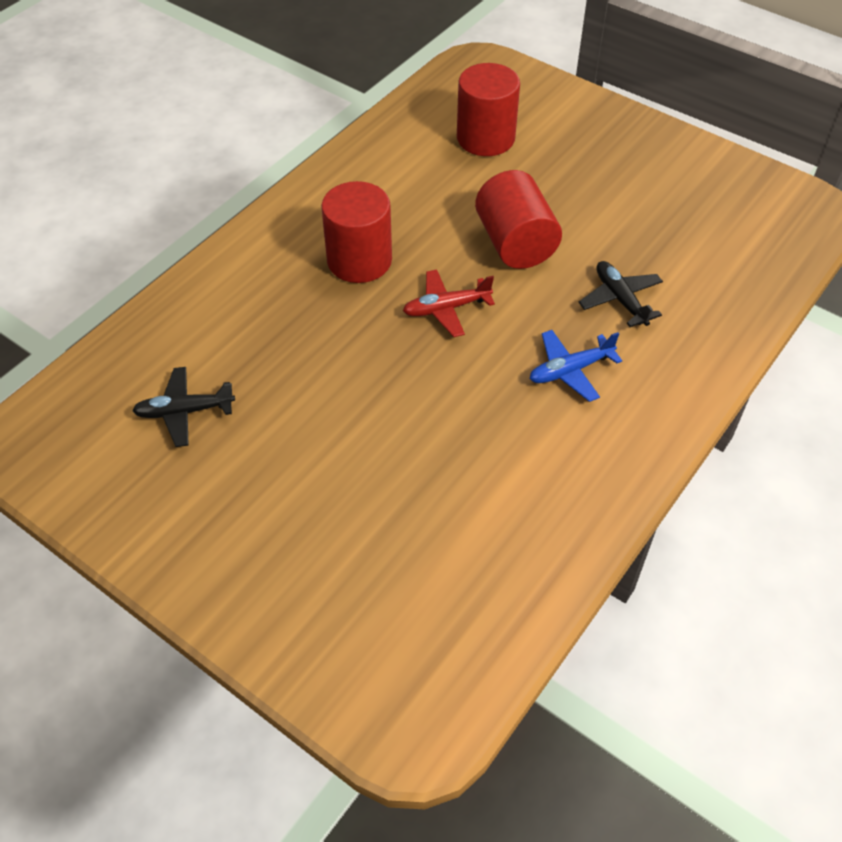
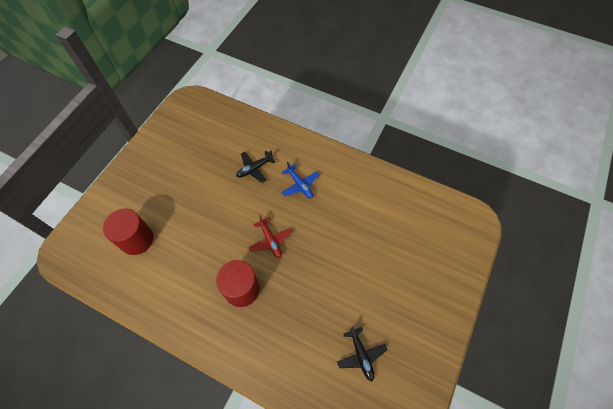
camera: 100 degrees left, 10 degrees up
red cylinder [475,170,562,269] -> none

